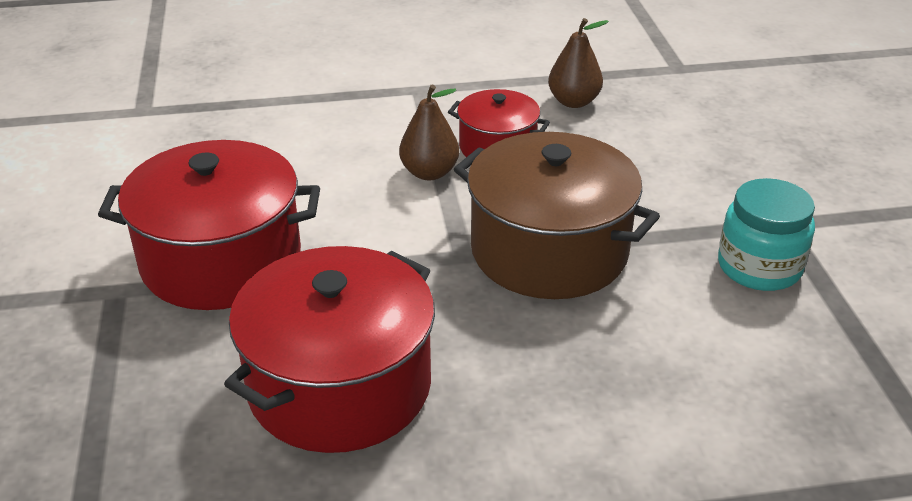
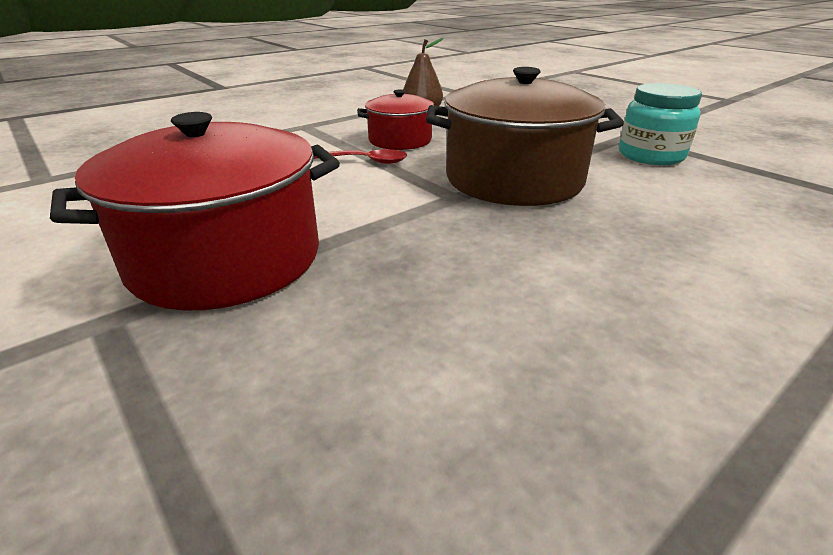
camera: 30 degrees left, 5 degrees down
red pot [224,246,435,453] -> none
brown pear [399,84,459,180] -> red spoon [314,149,407,164]

